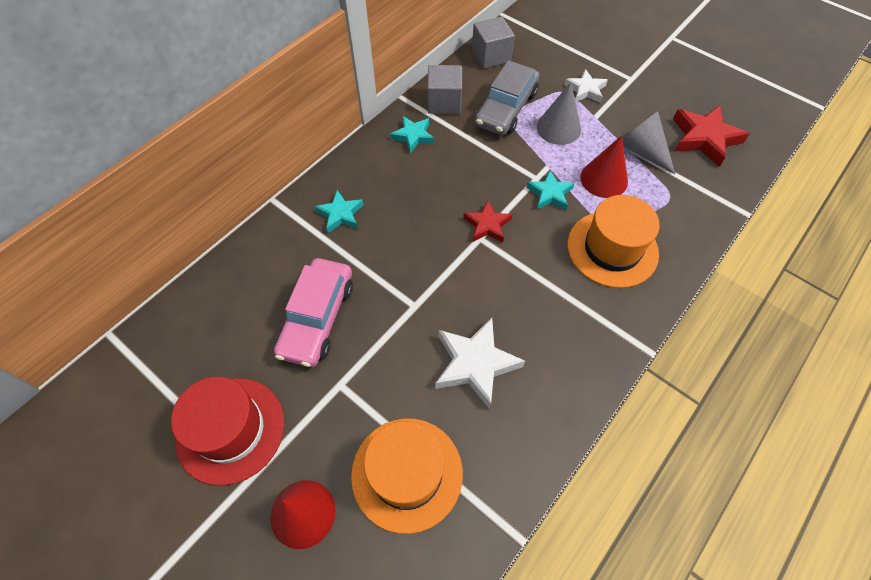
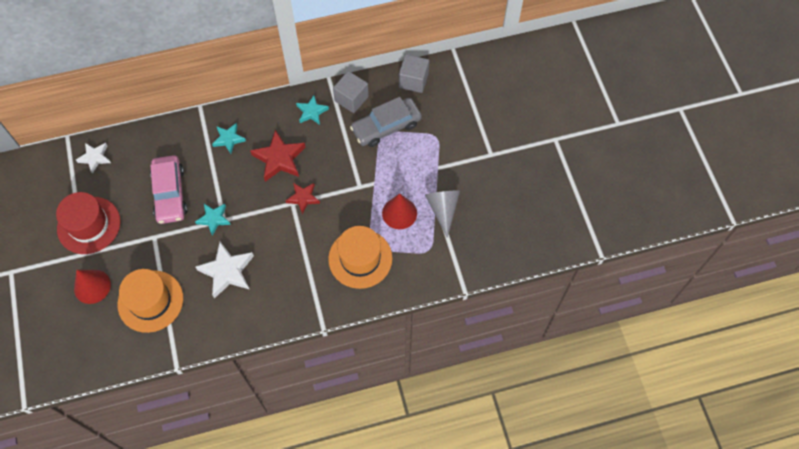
camera: 35 degrees right, 5 degrees up
pink car [274,258,353,367] -> pink car turned 60 degrees counterclockwise [150,155,187,224]
turquoise star [526,170,575,210] -> turquoise star moved to [195,204,231,236]
grey cone [537,82,581,145] -> none
white star [565,69,608,103] -> white star moved to [76,143,111,174]
red star [673,105,750,167] -> red star moved to [250,130,306,182]

